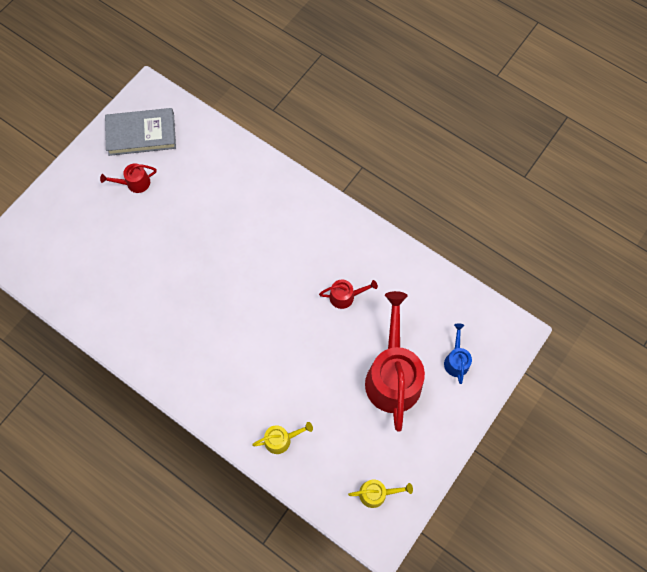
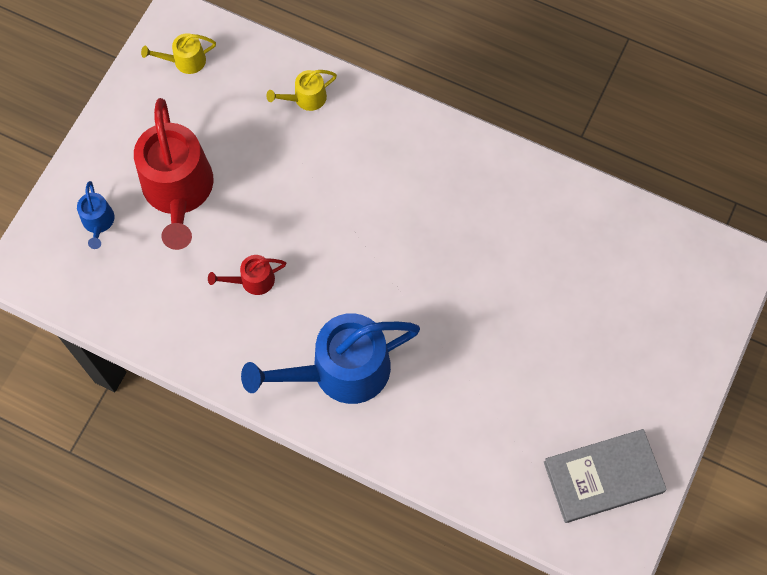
camera: 170 degrees right, 0 degrees up
red watering can [100,163,157,193] -> none
none -> blue watering can [241,313,420,404]

